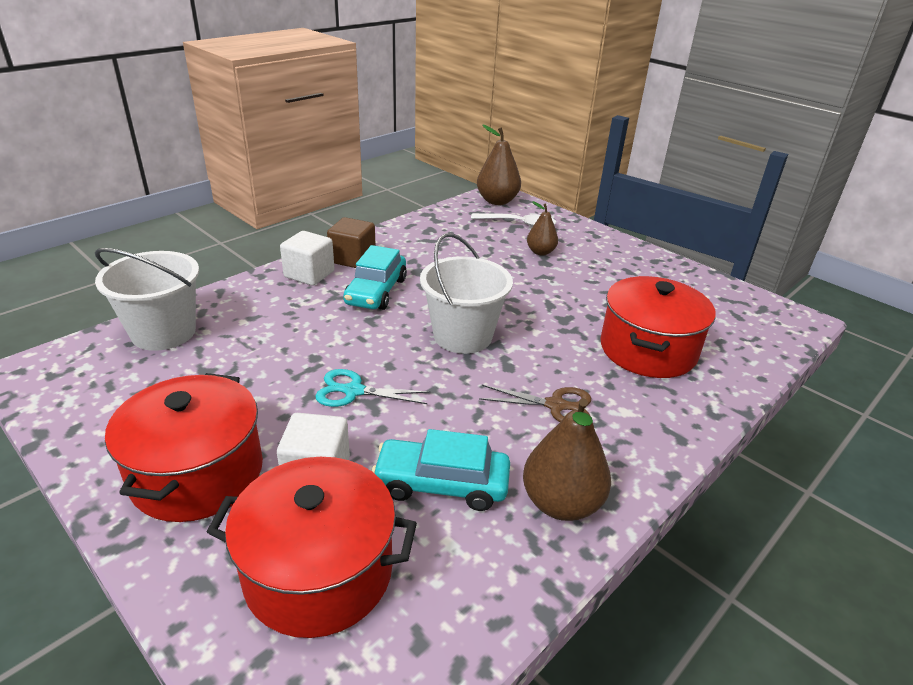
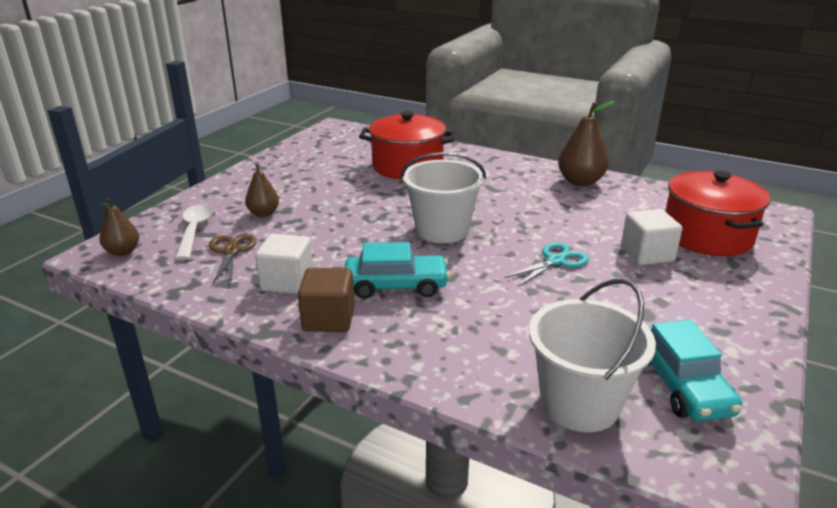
camera: 105 degrees left, 5 degrees down
red pot [105,373,263,522] -> none
white cube [280,231,335,286] -> white cube moved to [255,234,313,294]
turquoise scissors [315,369,431,407] -> turquoise scissors turned 120 degrees counterclockwise [505,242,589,287]
turquoise car [372,429,510,511] -> turquoise car moved to [647,320,742,421]
brown pear [477,124,521,205] -> brown pear [99,198,139,256], size x0.61
brown scissors [479,385,591,422] -> brown scissors moved to [209,234,257,285]

